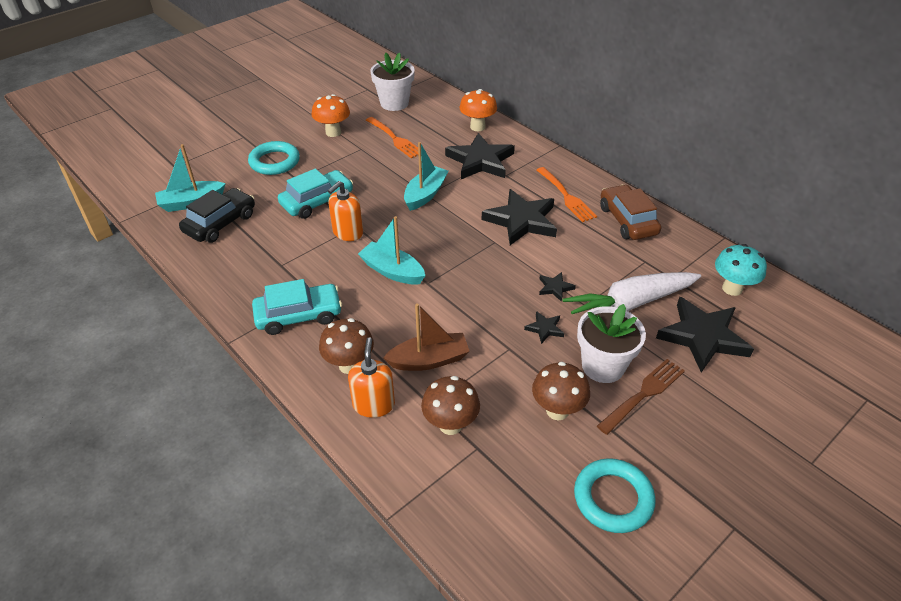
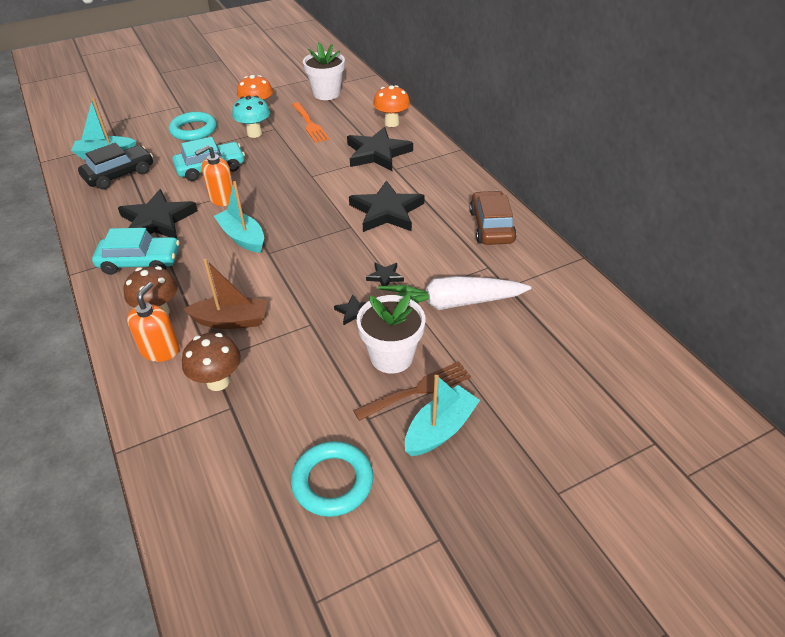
camera: 15 degrees right, 0 degrees up
turquoise boat [404,142,449,211] -> turquoise boat moved to [405,375,480,456]
brown mushroom [532,362,590,420] -> none
orange fork [537,167,597,222] -> none
black star [656,297,754,372] -> black star moved to [118,189,198,239]
turquoise mushroom [715,244,767,296] -> turquoise mushroom moved to [232,96,270,138]

